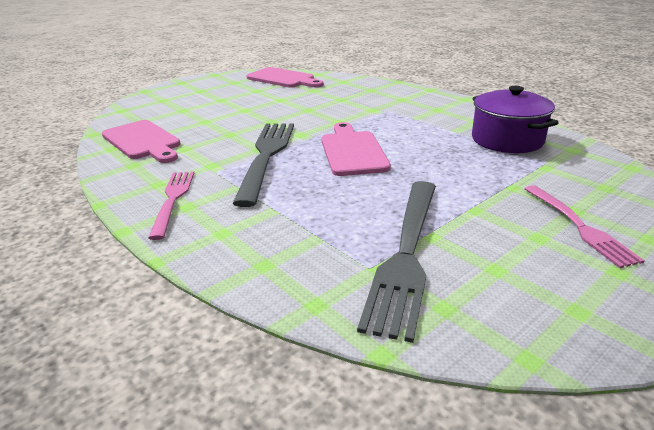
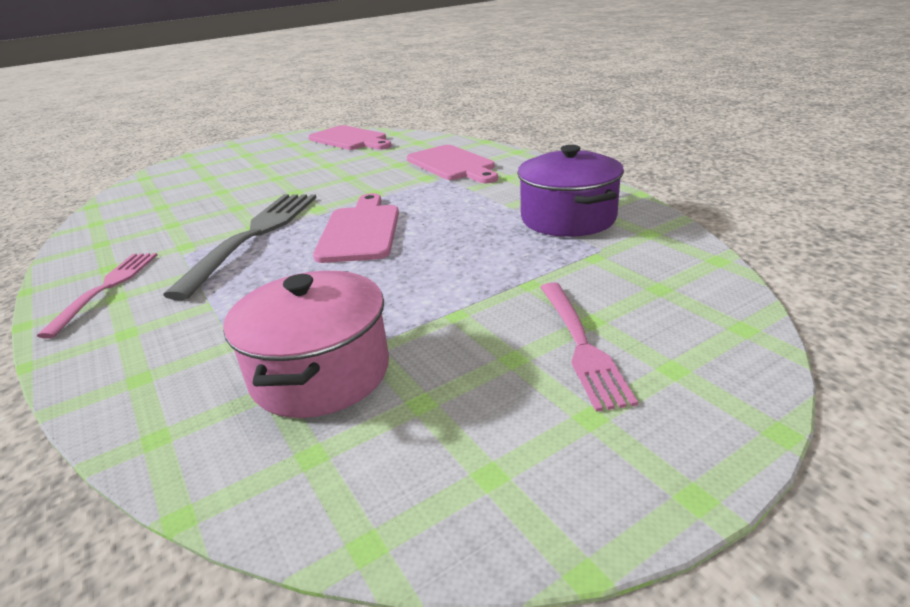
camera: 10 degrees right, 0 degrees up
pink cutting board [102,120,181,163] -> pink cutting board moved to [407,145,498,183]
grey fork [357,181,436,343] -> pink pot [223,271,389,418]

